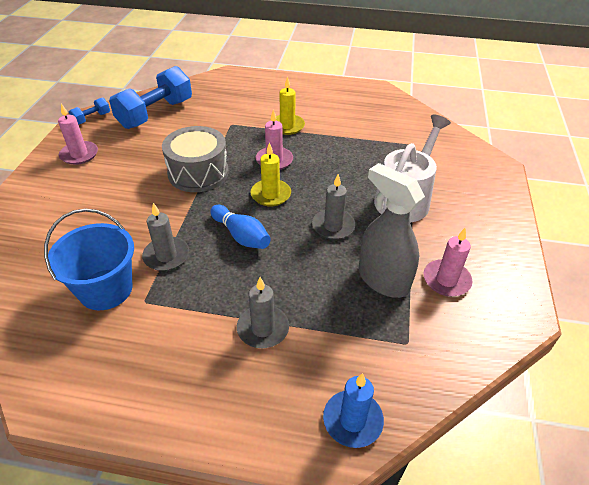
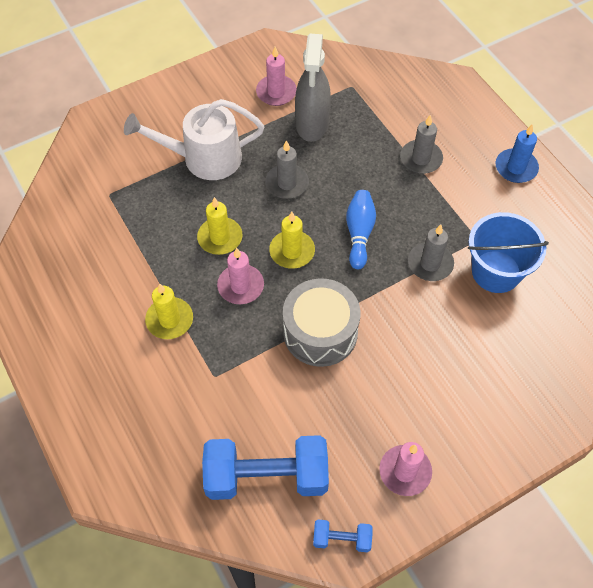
camera: 130 degrees left, 15 degrees up
blue candle [323,373,384,448] -> blue candle moved to [495,124,539,183]
none -> yellow candle [197,197,243,255]

